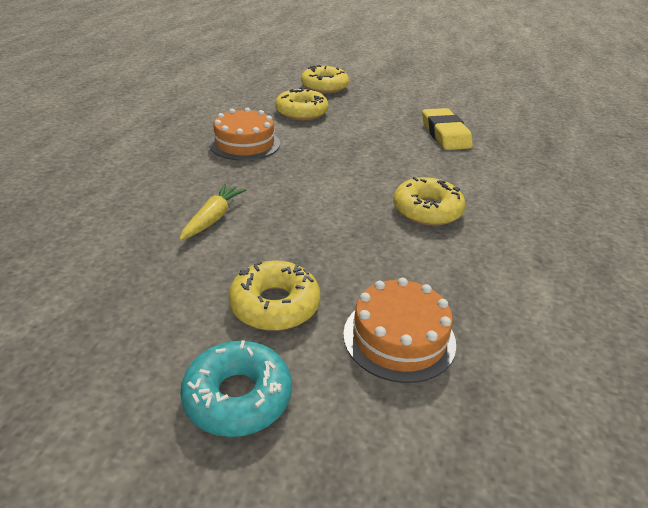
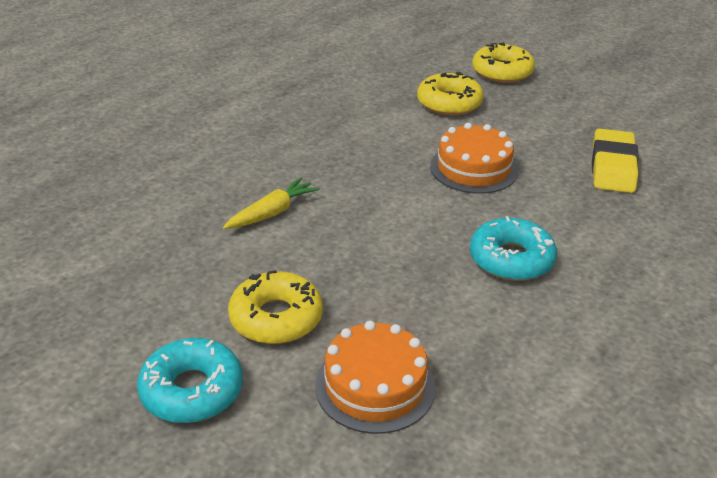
camera: 25 degrees right, 0 degrees up
orange cake [209,107,280,161] -> orange cake moved to [430,123,518,194]
yellow donut [393,177,465,226] -> turquoise donut [470,216,557,281]

